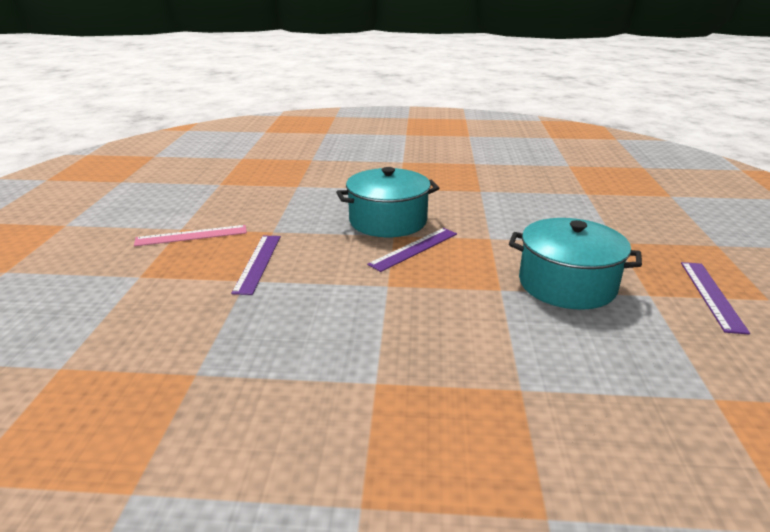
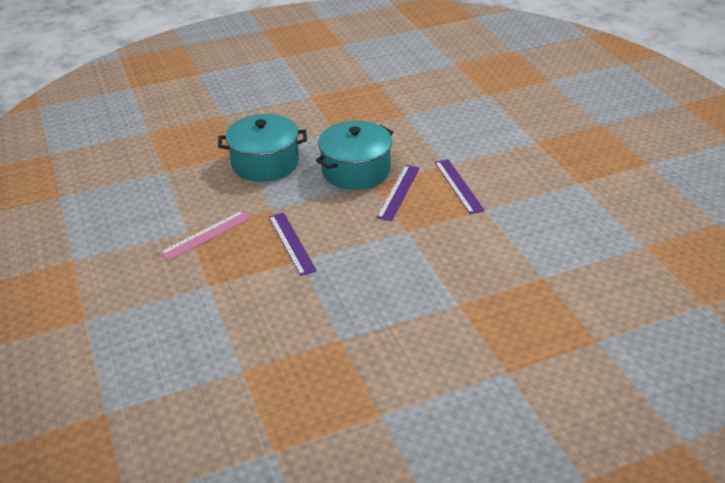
camera: 25 degrees left, 10 degrees up
turquoise pot [509,218,642,310] -> turquoise pot moved to [218,114,307,182]
purple ruler [681,262,750,335] -> purple ruler moved to [434,159,485,214]

